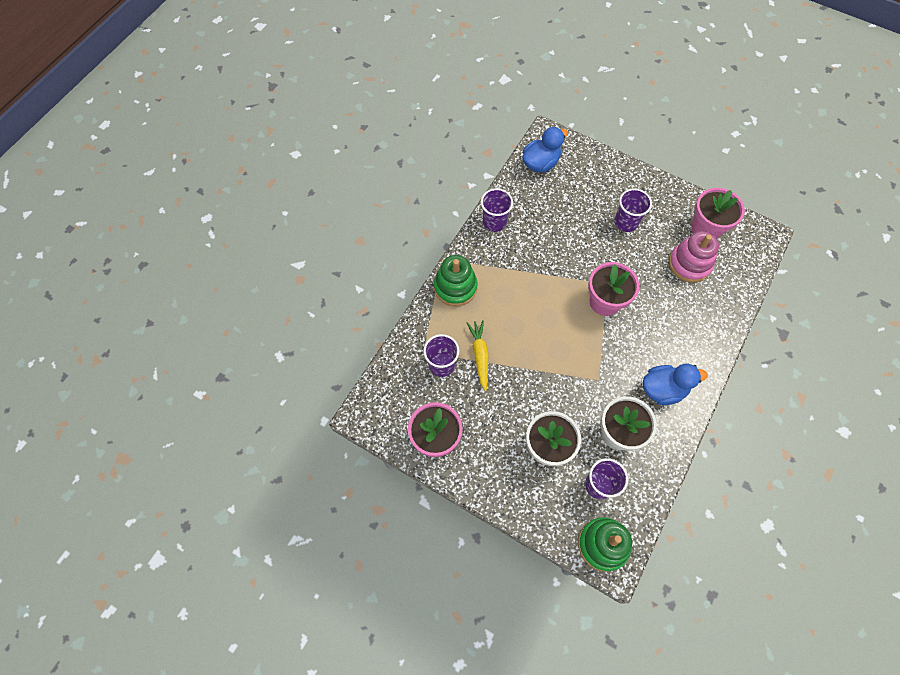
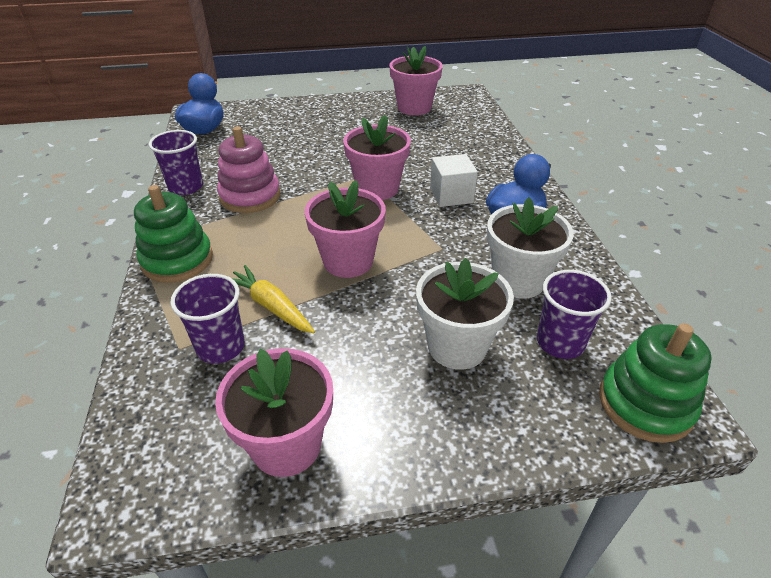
camera: 40 degrees left, 25 degrees down
purple cup [615,189,652,232] -> none
pink stacking toy [669,231,719,283] -> pink stacking toy moved to [217,126,281,213]
none -> pink flower pot [304,180,386,278]
none -> white cube [430,154,478,207]

